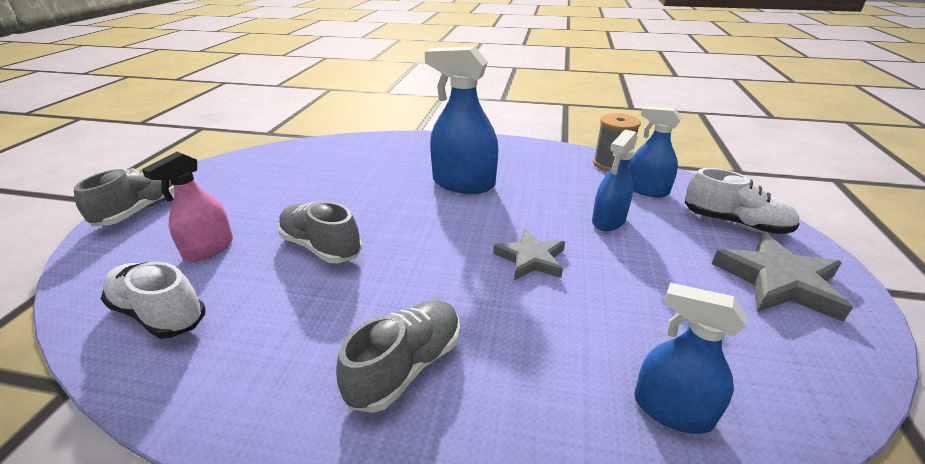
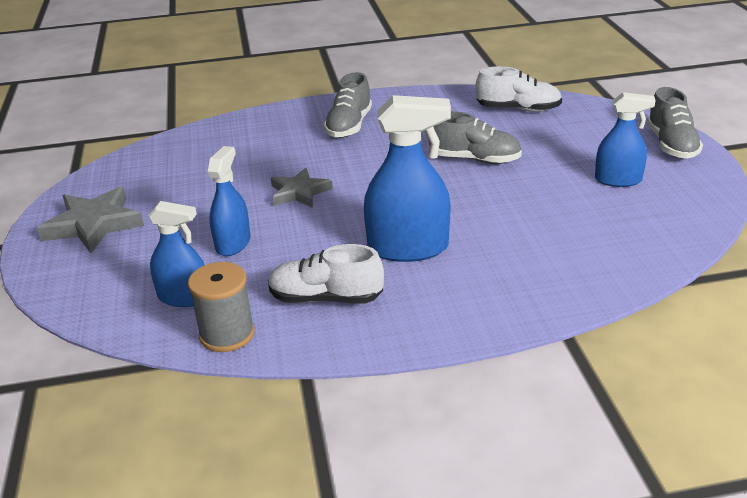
camera: 160 degrees right, 0 degrees up
pink spray bottle [142,152,233,262] -> none
blue spray bottle [634,283,747,434] -> blue spray bottle moved to [595,92,656,187]
white shoe [685,168,800,234] -> white shoe moved to [268,244,384,303]

